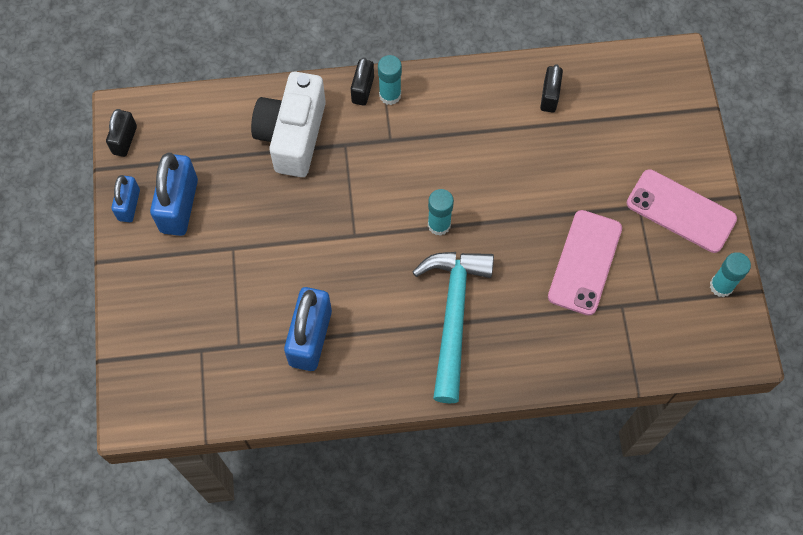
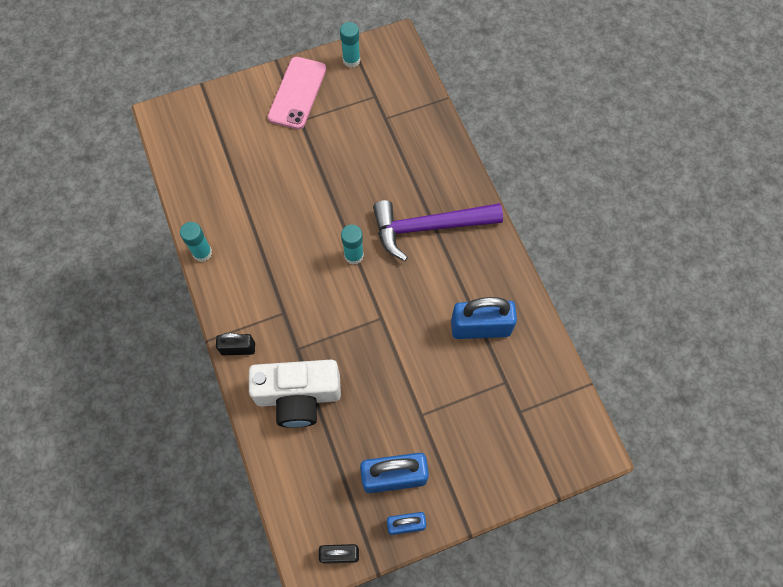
camera: 105 degrees left, 0 degrees up
turquoise glue stick [378,55,402,105] -> turquoise glue stick moved to [180,222,212,262]
turquoise hammer [412,252,494,404] -> purple hammer [373,200,503,261]
black padlock [540,64,563,113] -> none
pink phone [548,210,622,315] -> none

